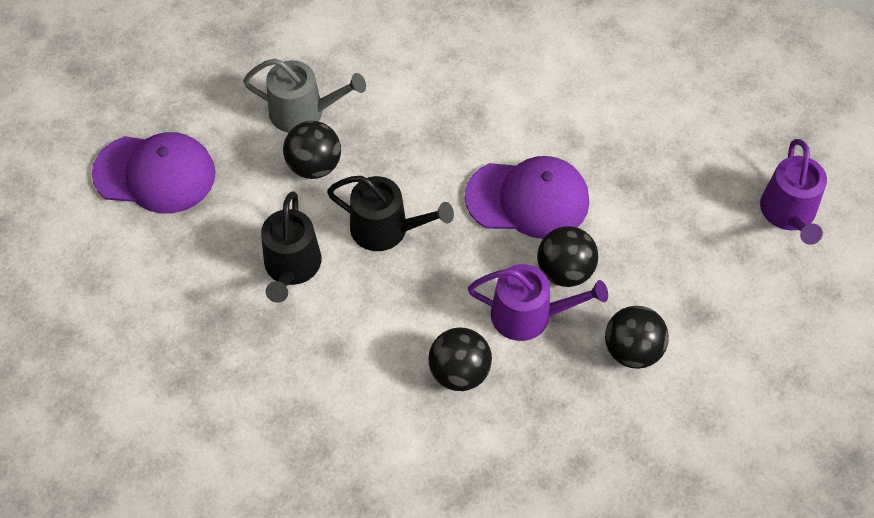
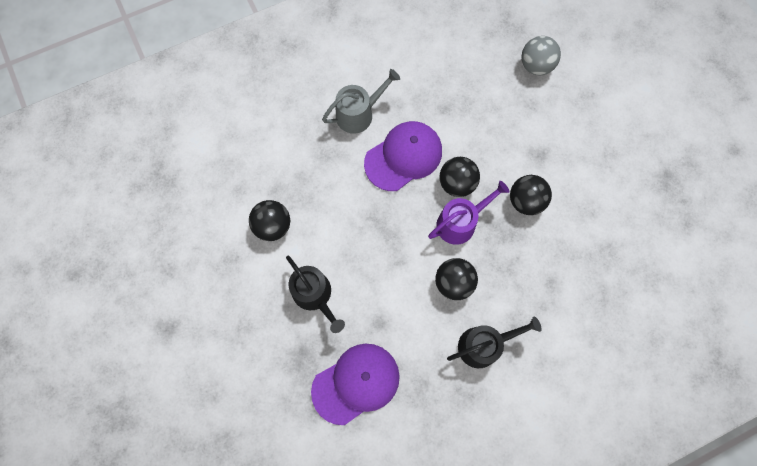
camera: 40 degrees left, 15 degrees up
purple cap [92,132,216,214] -> purple cap moved to [311,343,400,425]
grey watering can [243,59,366,133] -> grey watering can moved to [322,69,400,134]
black watering can [327,176,454,251] -> black watering can moved to [447,317,542,368]
purple watering can [760,139,827,245] -> grey ball [521,36,561,75]

